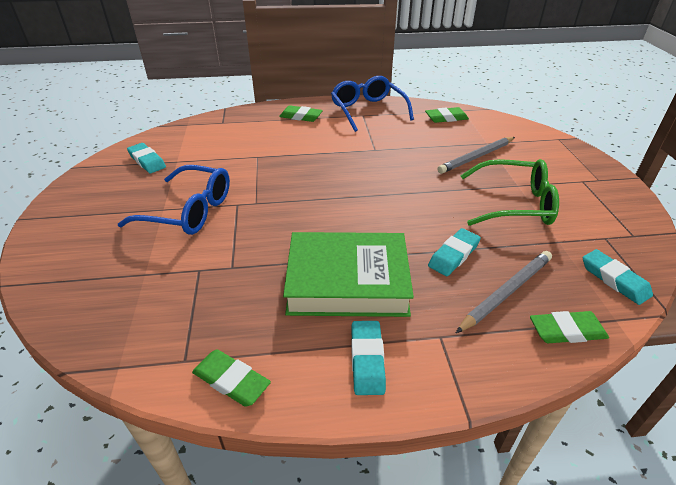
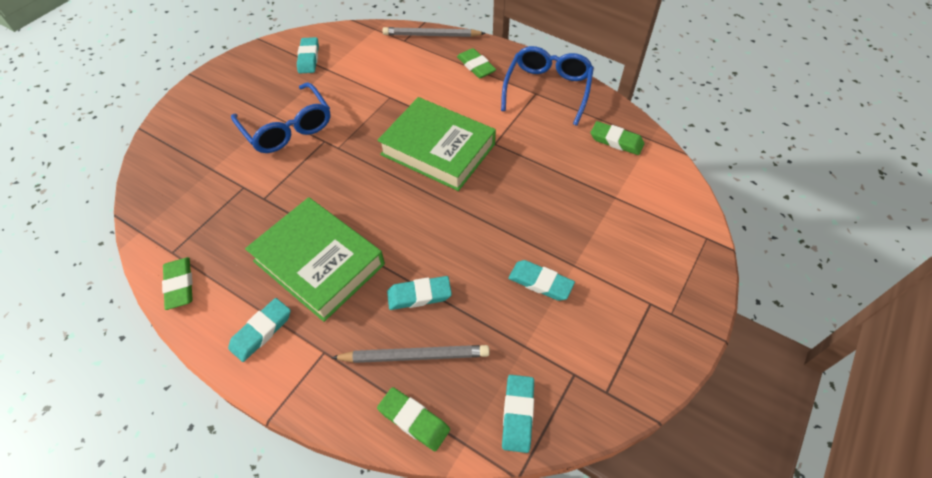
camera: 40 degrees right, 15 degrees up
grey pencil [437,137,515,174] -> grey pencil moved to [382,27,486,37]
green glasses [460,159,559,226] -> turquoise eraser [508,260,575,301]
none -> green book [377,97,496,191]

